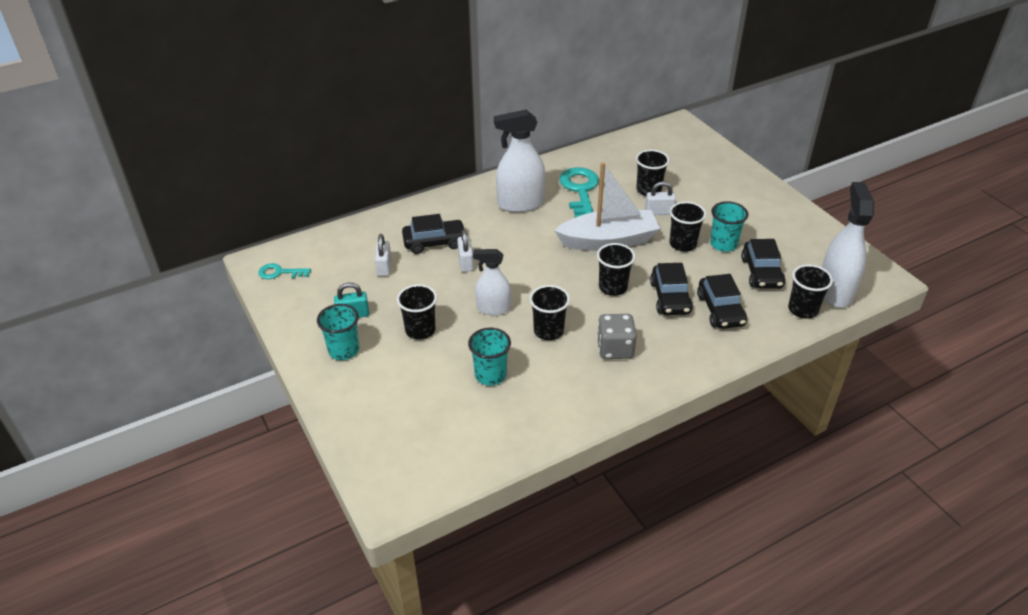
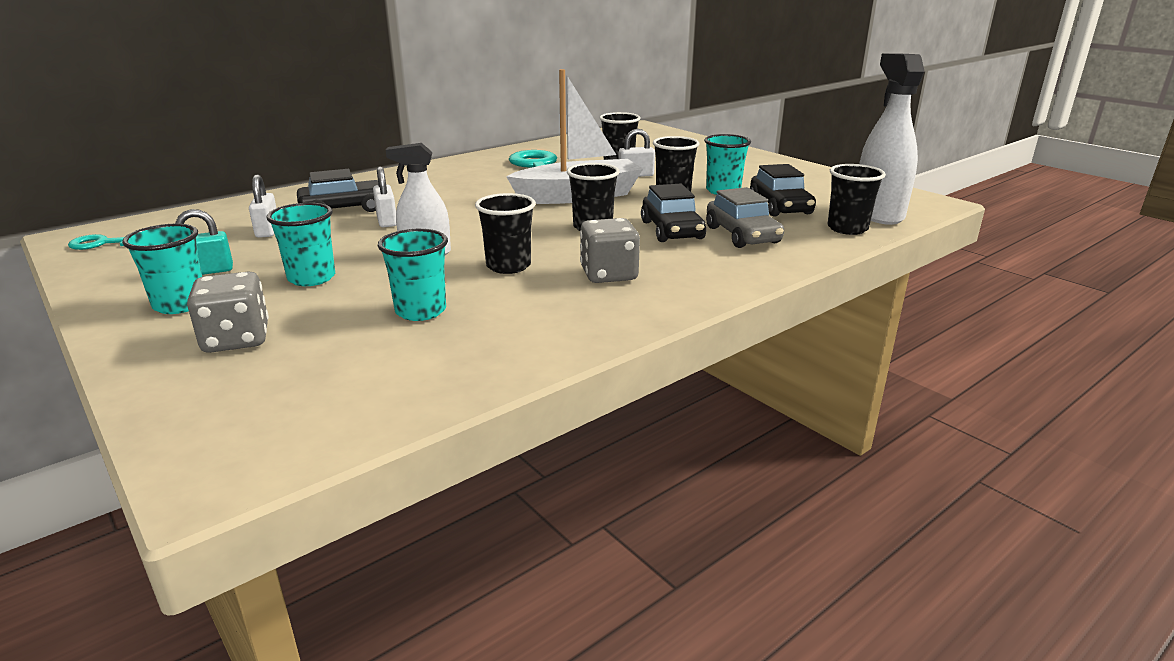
camera: 10 degrees left, 15 degrees down
black cup [397,284,437,340] -> turquoise cup [266,203,335,286]
white spray bottle [494,110,545,213] -> none
black car [697,274,747,329] -> grey car [706,187,784,248]
none -> grey dice [187,271,269,353]

